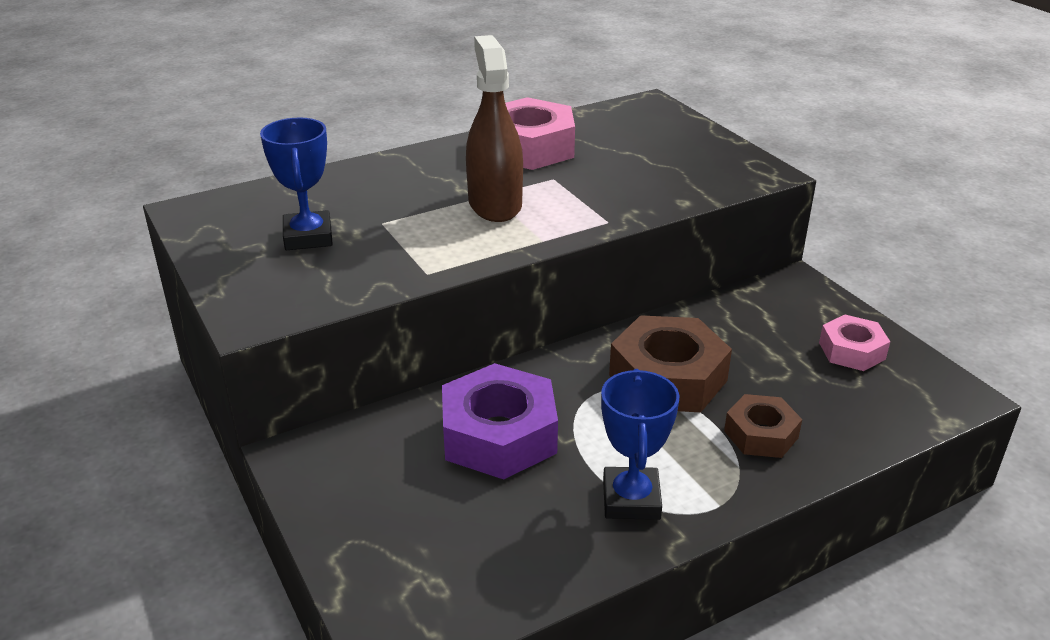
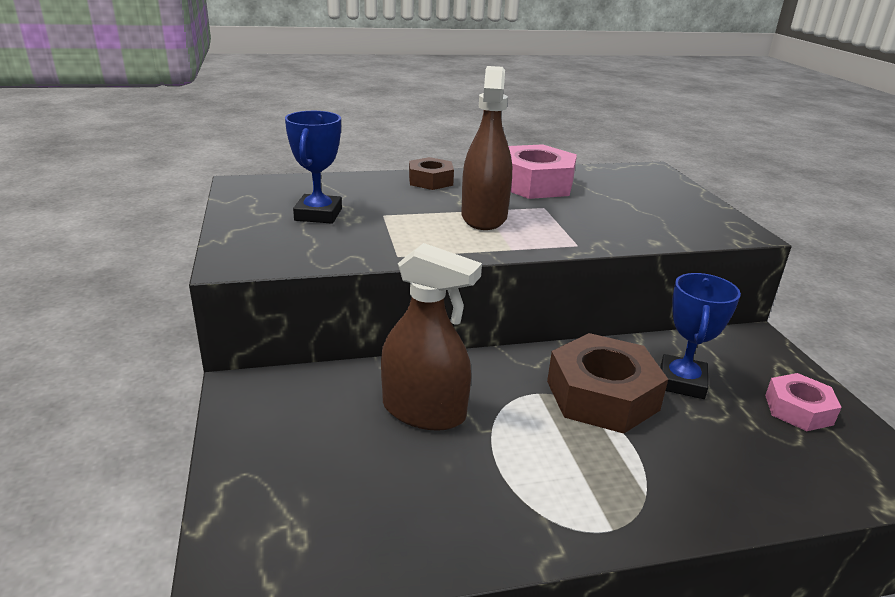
camera: 15 degrees right, 5 degrees down
purple nut [442,363,558,479] -> brown spray bottle [381,243,482,431]
blue trophy [601,369,679,520] -> blue trophy moved to [660,273,741,399]
brown nut [724,394,802,458] -> brown nut moved to [409,157,454,190]

